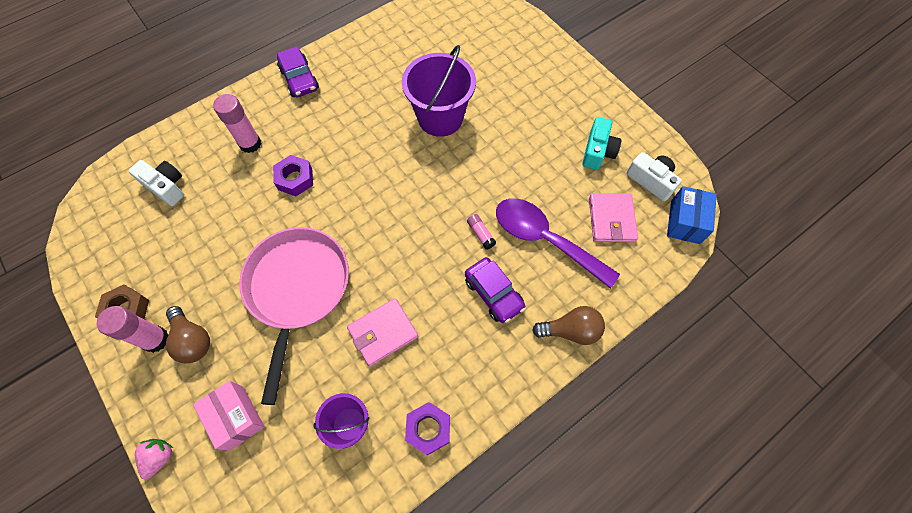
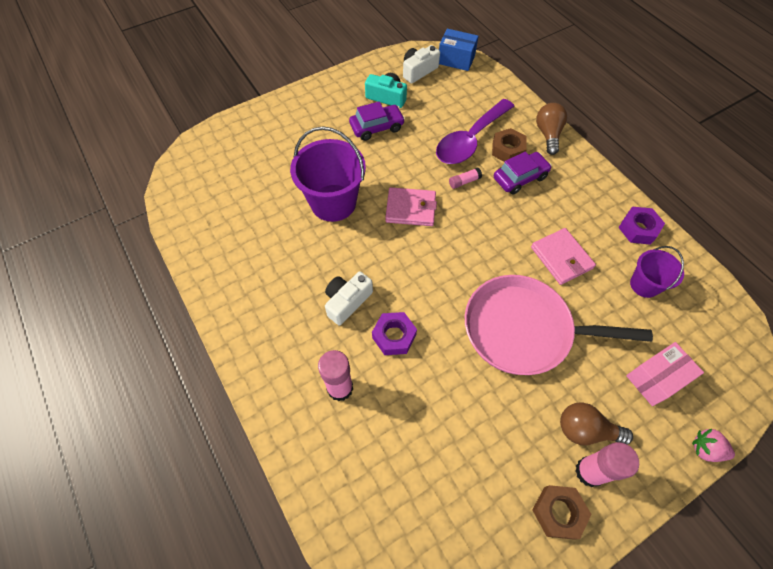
camera: 85 degrees left, 5 degrees down
white camera [128,160,184,206] -> white camera moved to [325,271,373,325]
brown light bulb [166,306,210,363] -> brown light bulb turned 135 degrees counterclockwise [560,402,633,445]
purple car [277,46,319,97] -> purple car moved to [349,101,405,141]
pink wallet [589,193,638,242] -> pink wallet moved to [385,187,437,226]
none -> brown nut [492,128,527,162]

